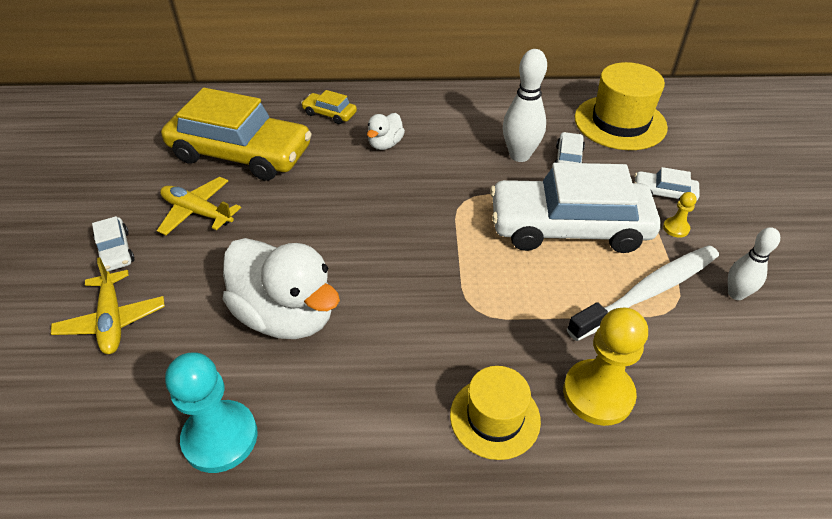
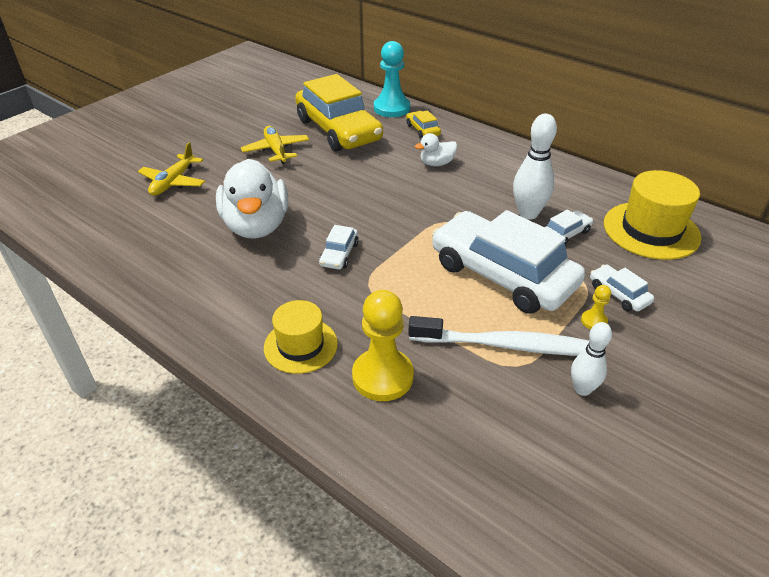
camera: 40 degrees right, 5 degrees down
white car [92,216,134,272] -> white car moved to [319,225,359,269]
turquoise pawn [165,353,258,473] -> turquoise pawn moved to [374,41,410,117]

